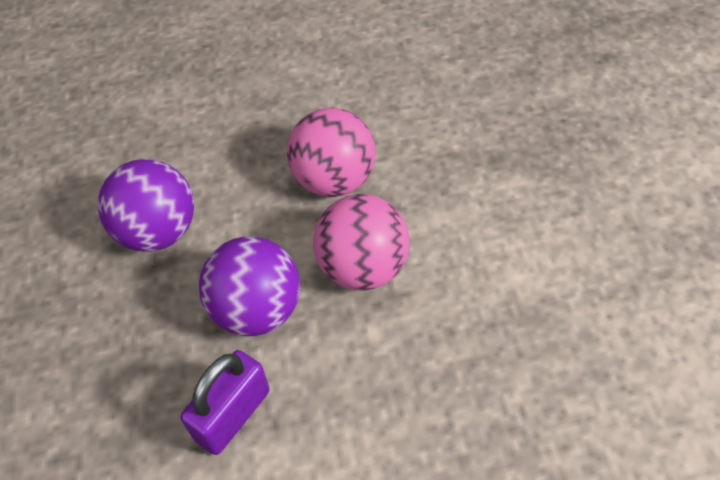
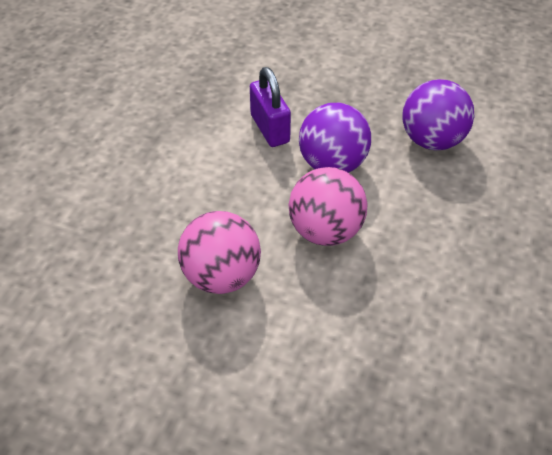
camera: 120 degrees right, 5 degrees down
pink ball [287,107,376,197] -> pink ball moved to [178,211,261,294]

